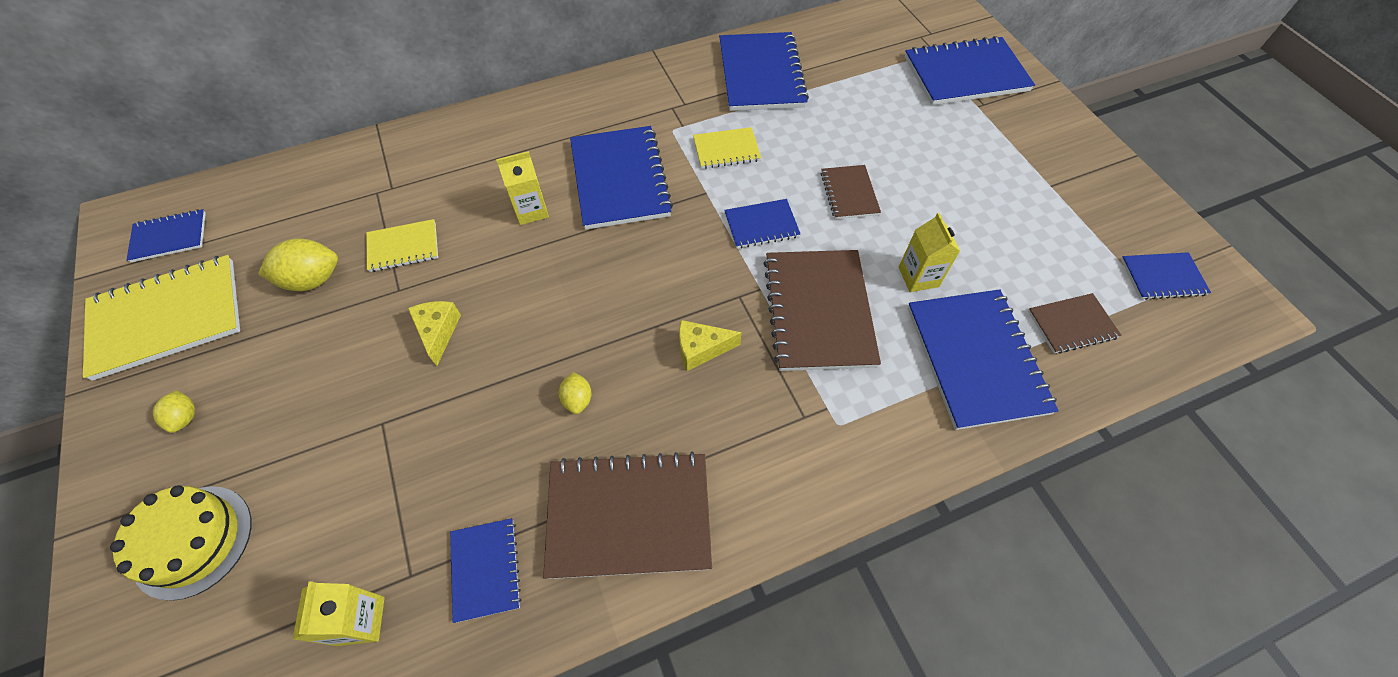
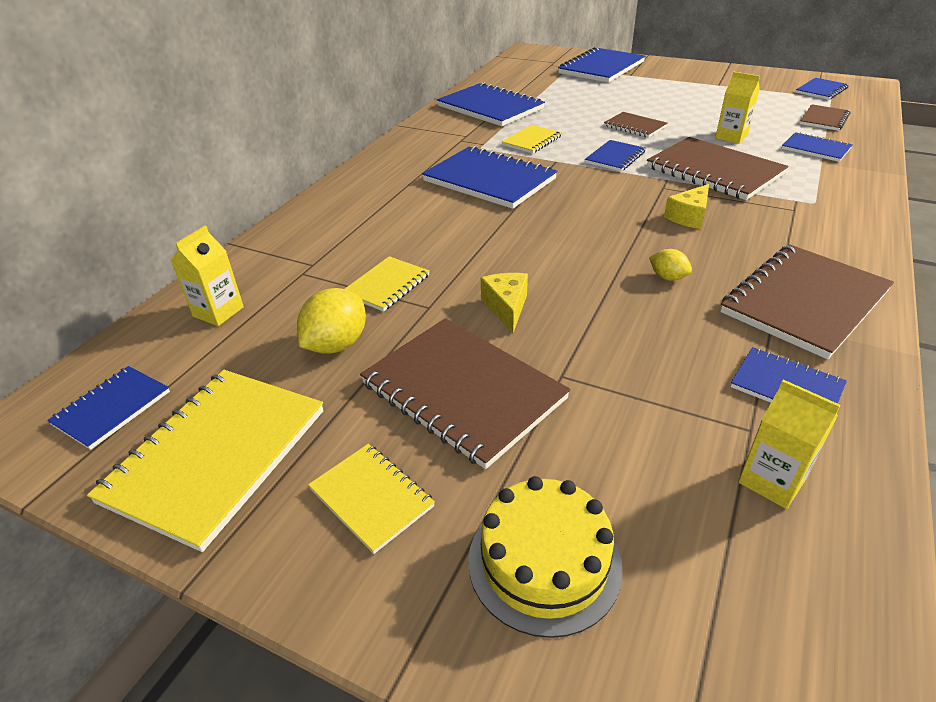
camera: 40 degrees left, 20 degrees down
yellow lemon [153,390,195,433] -> yellow notebook [308,444,435,554]
yellow cheese [408,301,461,366] -> yellow cheese turned 45 degrees clockwise [481,273,528,333]
yellow carton [496,151,549,225] -> yellow carton moved to [171,226,244,326]
blue notebook [908,289,1059,430] -> blue notebook [782,132,853,162], size x0.53
none -> brown notebook [360,318,570,469]

